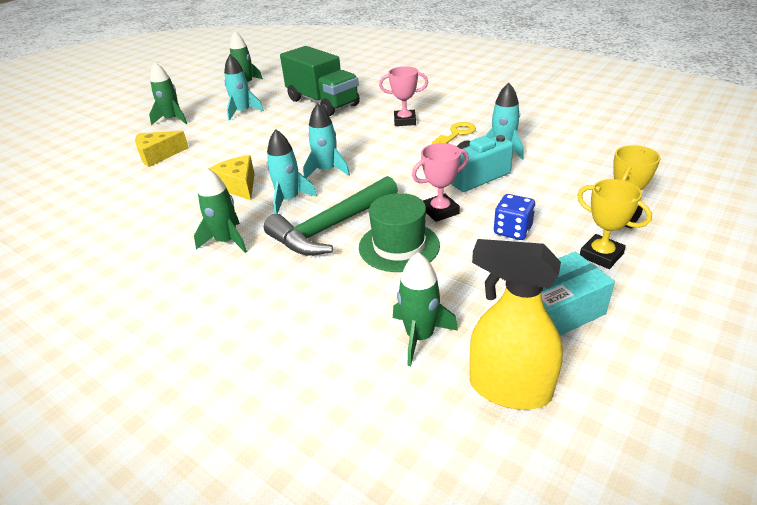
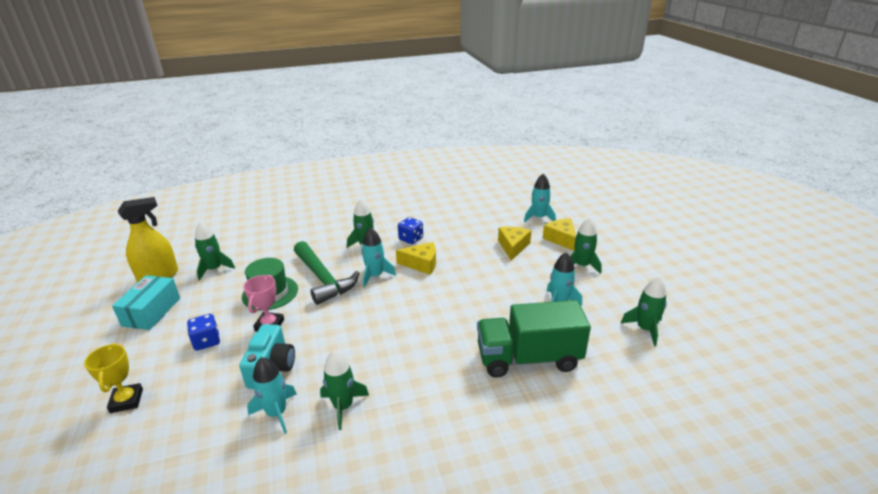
camera: 125 degrees right, 5 degrees down
green hammer [264,176,398,256] -> green hammer turned 150 degrees clockwise [294,241,359,305]
turquoise rocket [303,103,350,178] -> turquoise rocket moved to [524,174,556,222]
pink trophy [379,66,428,126] -> none
yellow key [432,122,476,144] -> green rocket [320,350,369,430]
yellow trophy [577,179,652,269] -> none
none -> blue dice [398,217,423,244]
none -> yellow cheese [543,219,576,251]

